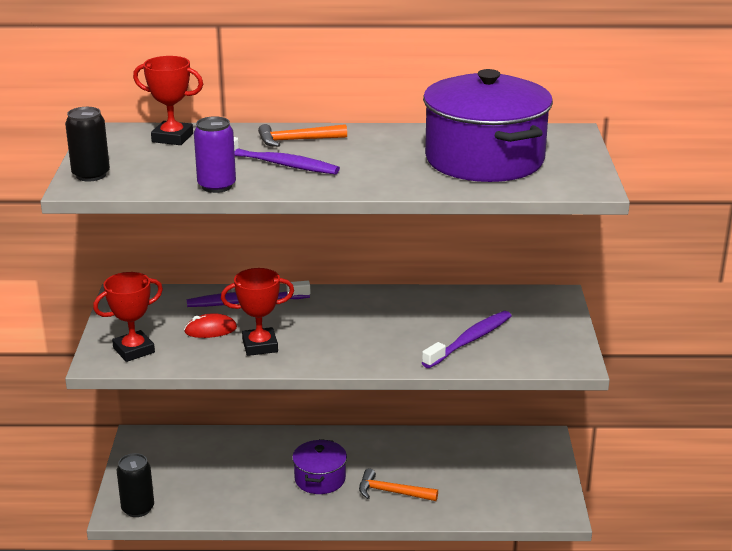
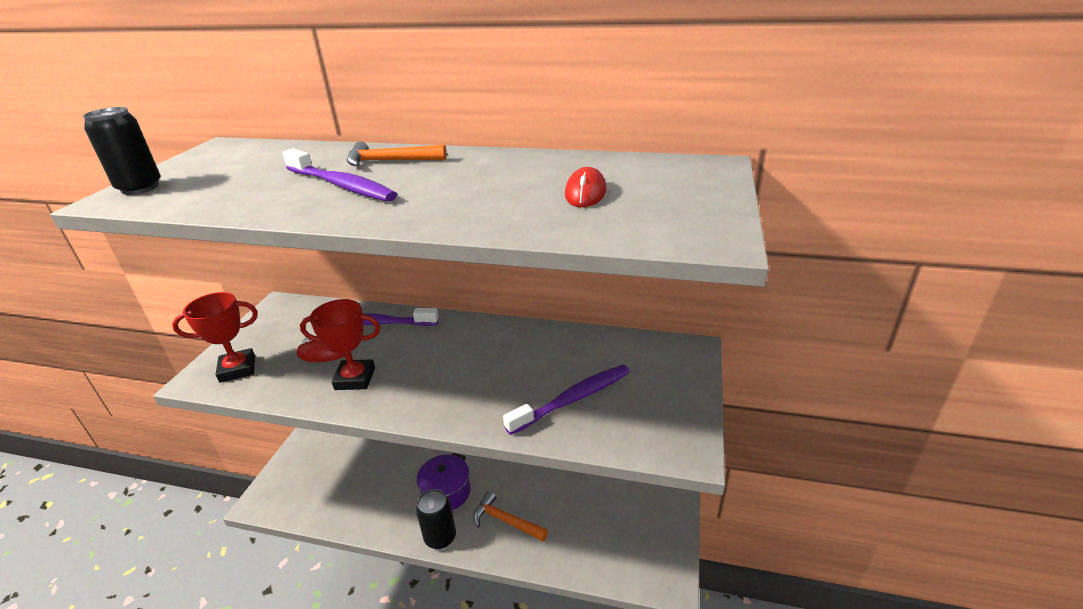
camera: 15 degrees right, 5 degrees up
black can [116,453,154,517] -> black can moved to [416,489,456,549]
red trophy [133,56,203,145] -> none
purple can [194,116,236,193] -> none
purple pot [423,69,553,182] -> red mouse [565,167,606,207]

